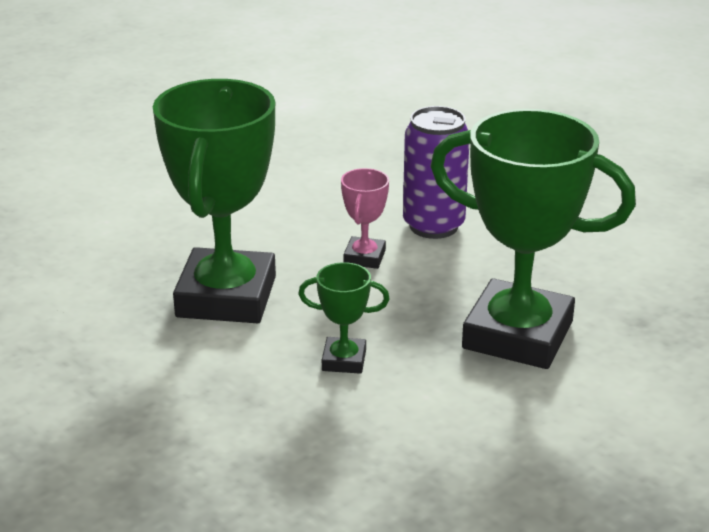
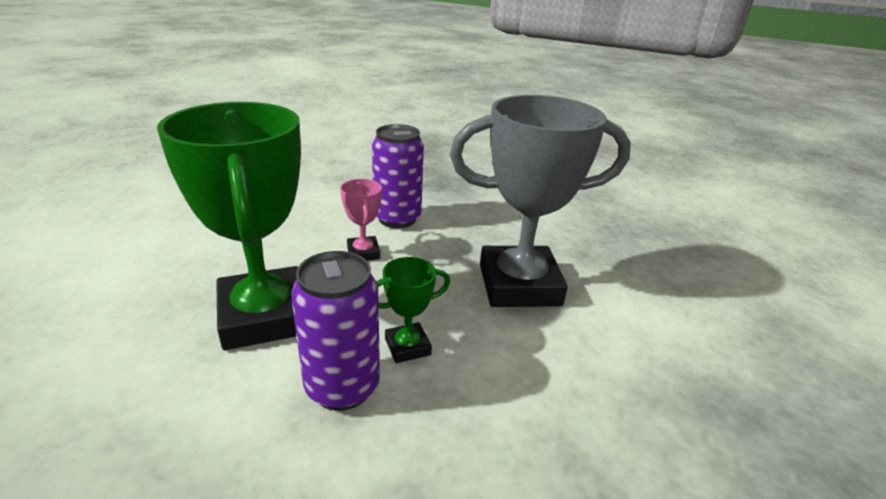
camera: 30 degrees left, 0 degrees up
green trophy [430,109,636,369] -> grey trophy [450,95,631,307]
none -> purple can [291,251,380,411]

